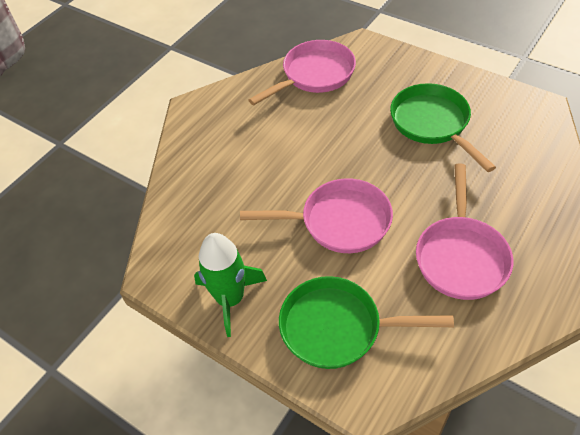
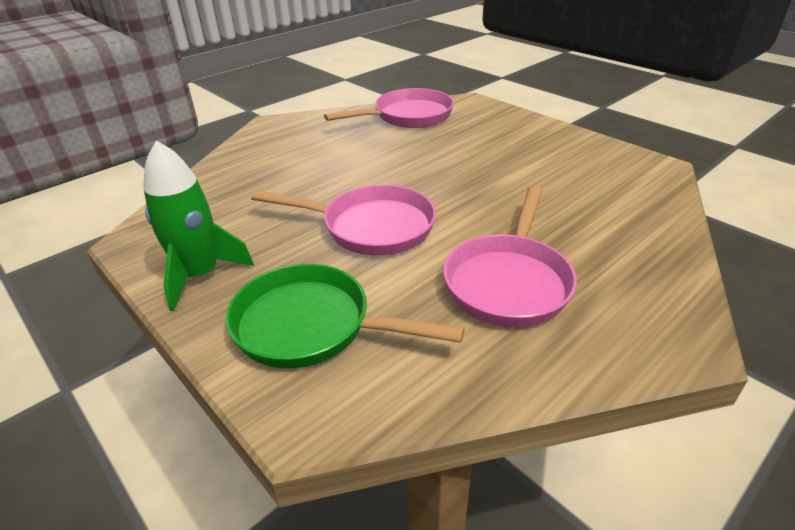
camera: 10 degrees right, 15 degrees down
green pan [390,83,496,172] -> none

